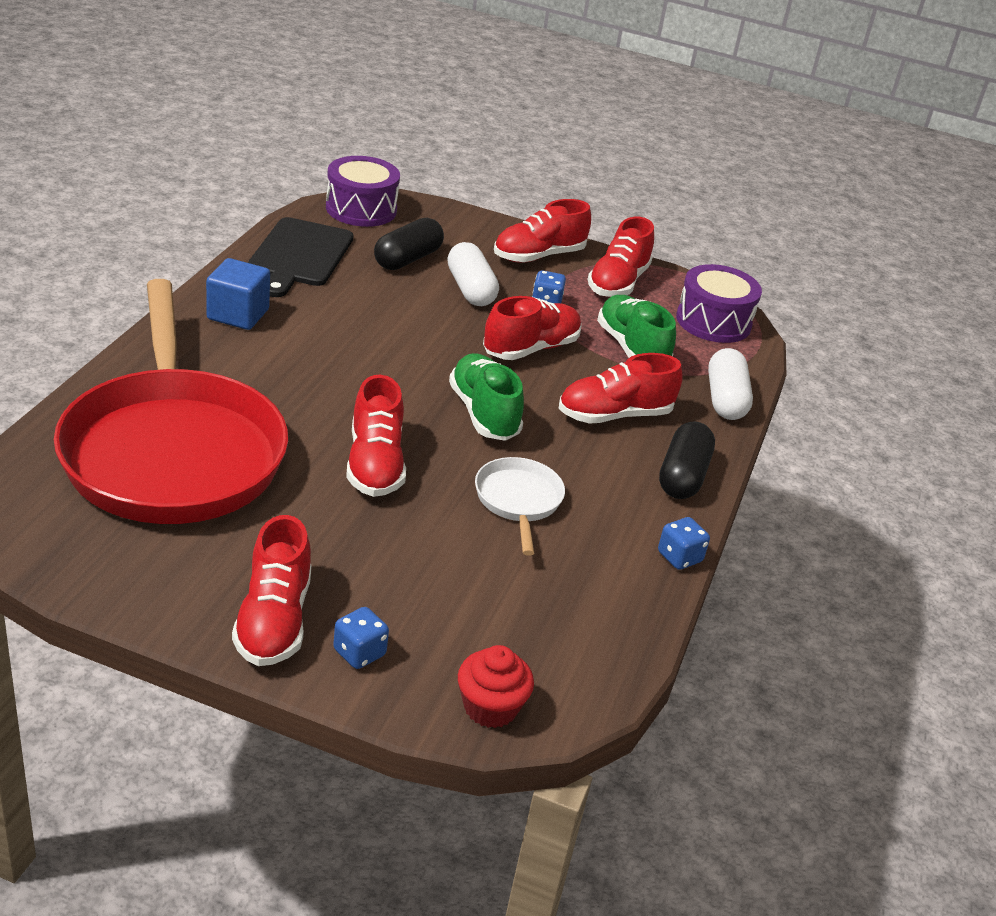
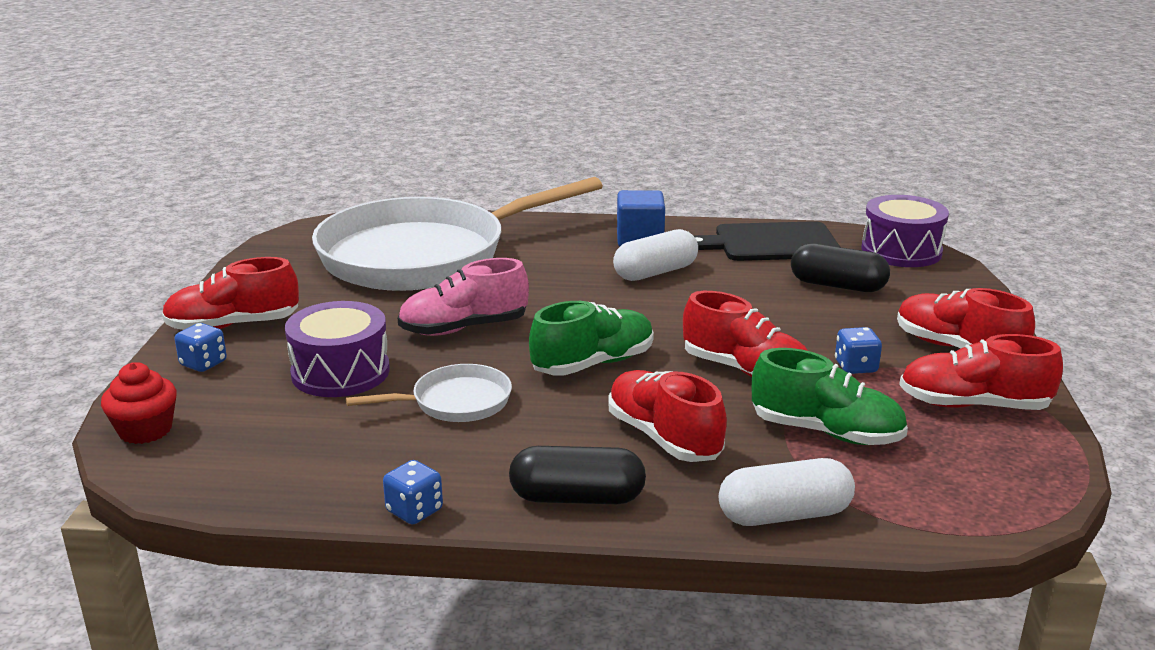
camera: 80 degrees right, 10 degrees down
red pan [54,279,288,524] -> white pan [312,177,603,291]
red shoe [346,375,406,497] -> pink shoe [398,258,529,336]
white capsule [447,242,499,306] -> white capsule moved to [613,229,698,281]
green shoe [597,295,676,358] -> green shoe turned 60 degrees clockwise [752,348,908,445]
purple drum [676,264,762,343] -> purple drum moved to [285,301,390,397]

